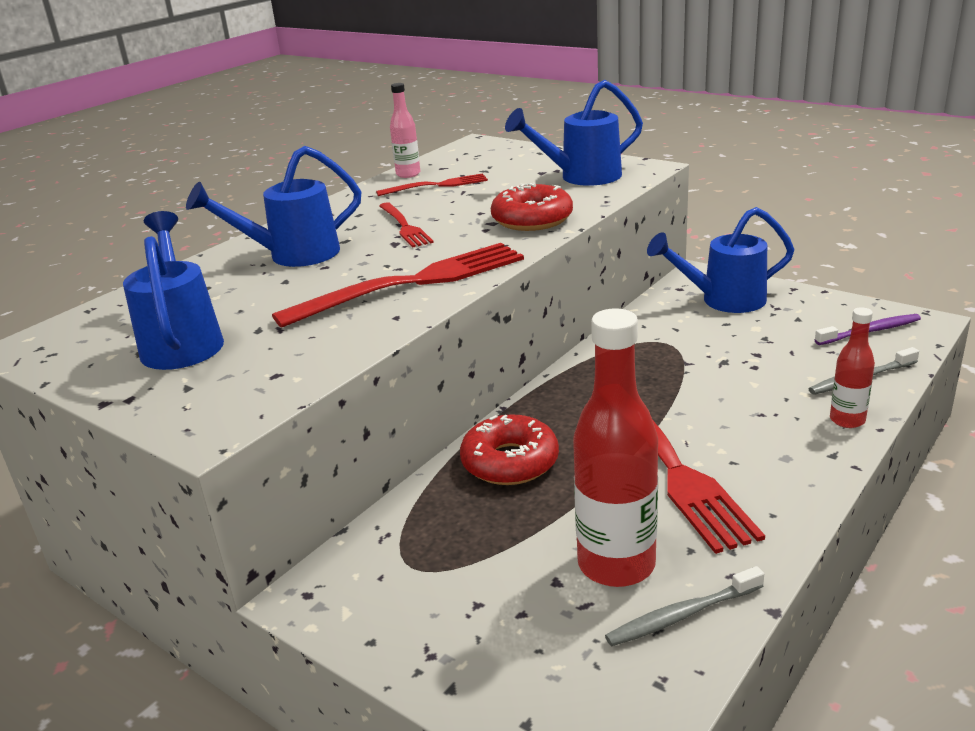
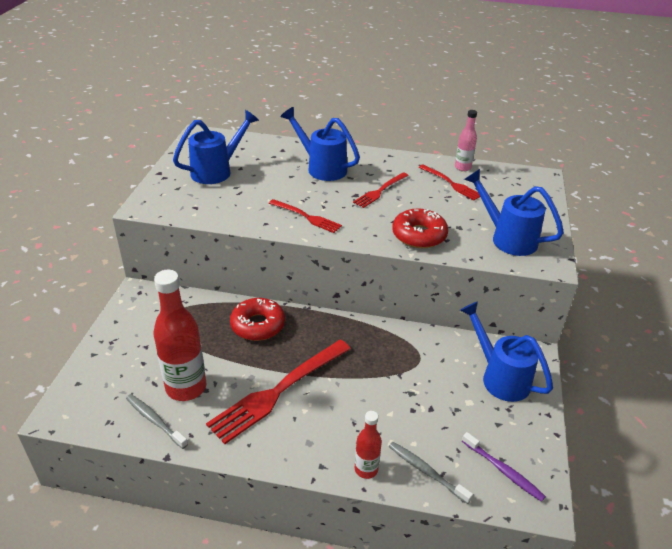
camera: 60 degrees right, 10 degrees up
red fork [272,243,524,328] -> red fork [269,199,342,233], size x0.54

